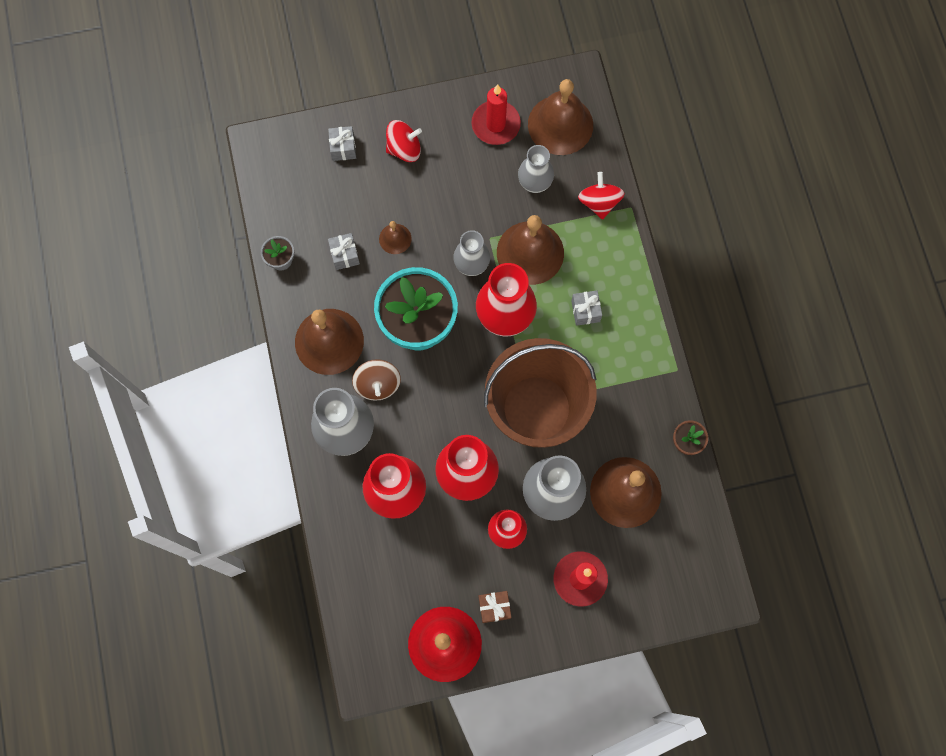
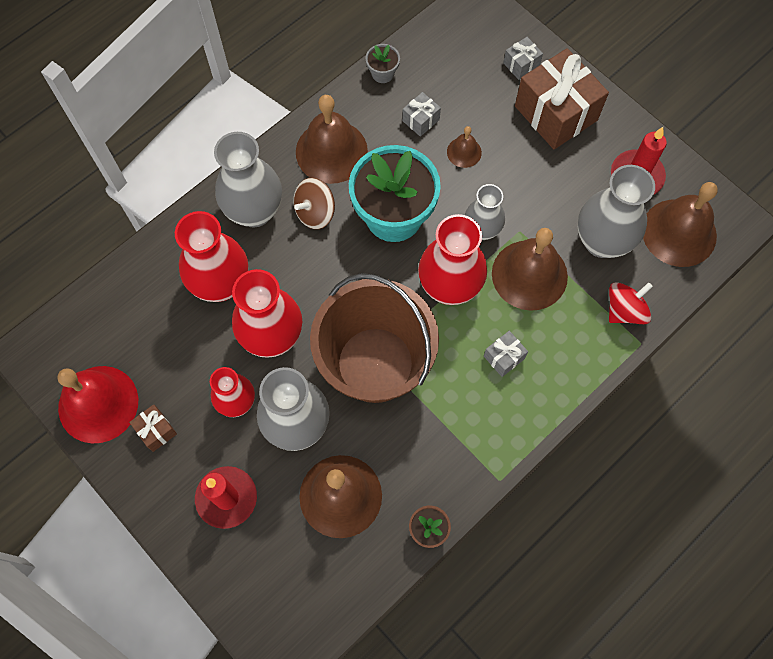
camera: 60 degrees right, 5 degrees down
red spinning top [386,120,422,162] -> brown gift [515,48,609,149]
grey vase [518,145,554,193] -> grey vase [578,165,655,258], size x1.61

